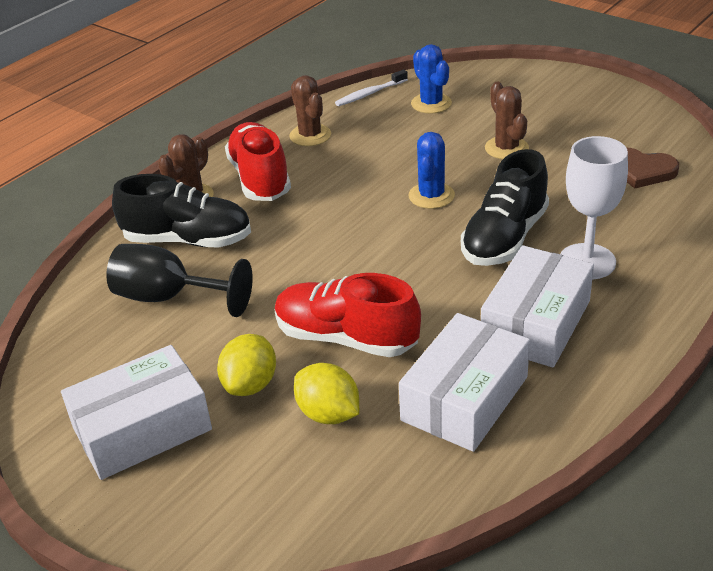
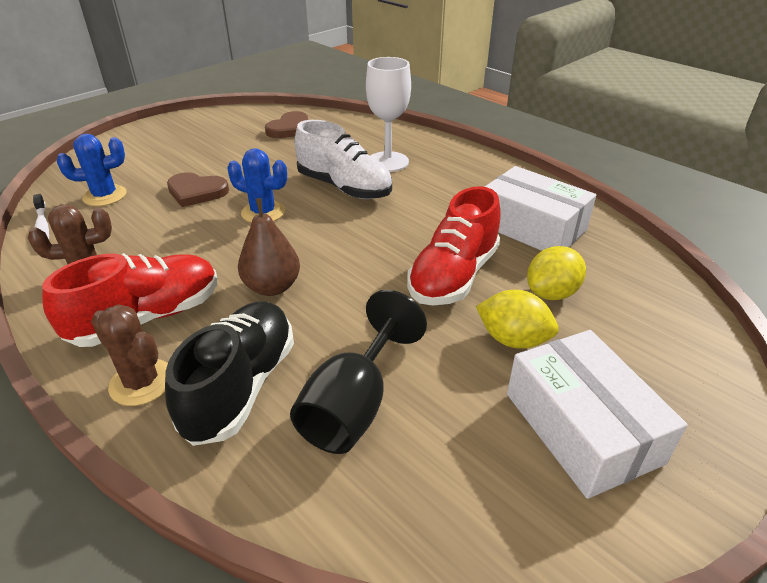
camera: 85 degrees left, 0 degrees up
red shoe [225,122,291,201] -> red shoe turned 150 degrees clockwise [42,253,217,347]
black shoe [461,149,549,266] -> white shoe [294,120,392,199]
white box [481,245,594,368] -> none
brown cactus [485,82,529,159] -> none
none -> brown heart [167,172,229,207]
none -> brown pear [238,198,300,296]

